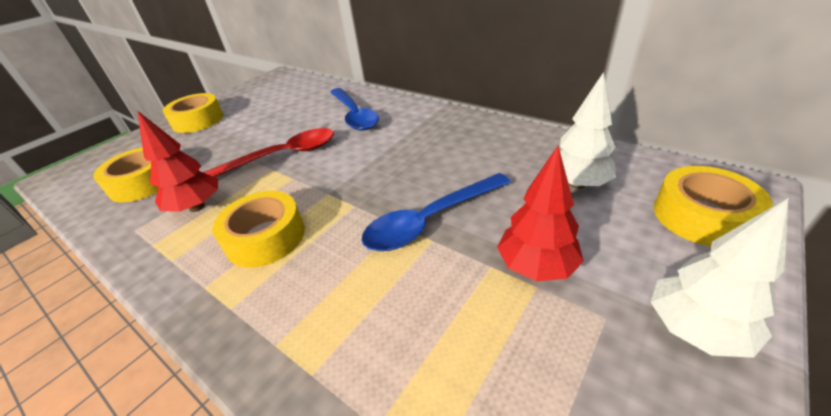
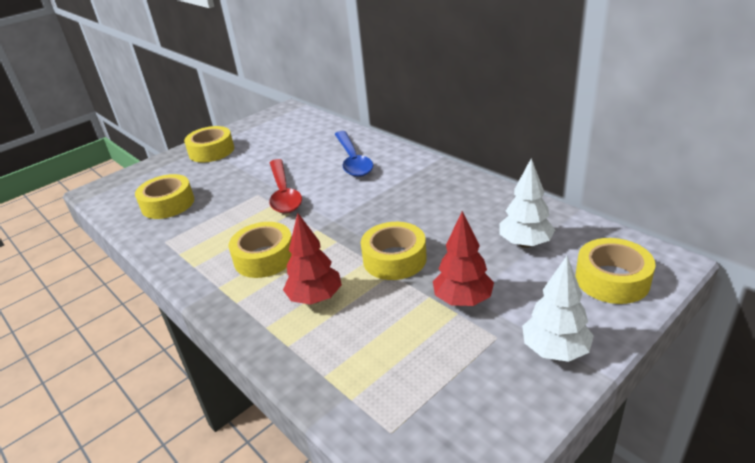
camera: 10 degrees right, 5 degrees down
red tree [137,111,218,212] -> red tree moved to [283,213,342,305]
red spoon [203,128,334,177] -> red spoon turned 90 degrees clockwise [269,159,302,213]
blue spoon [362,173,511,251] -> yellow tape [361,222,427,280]

